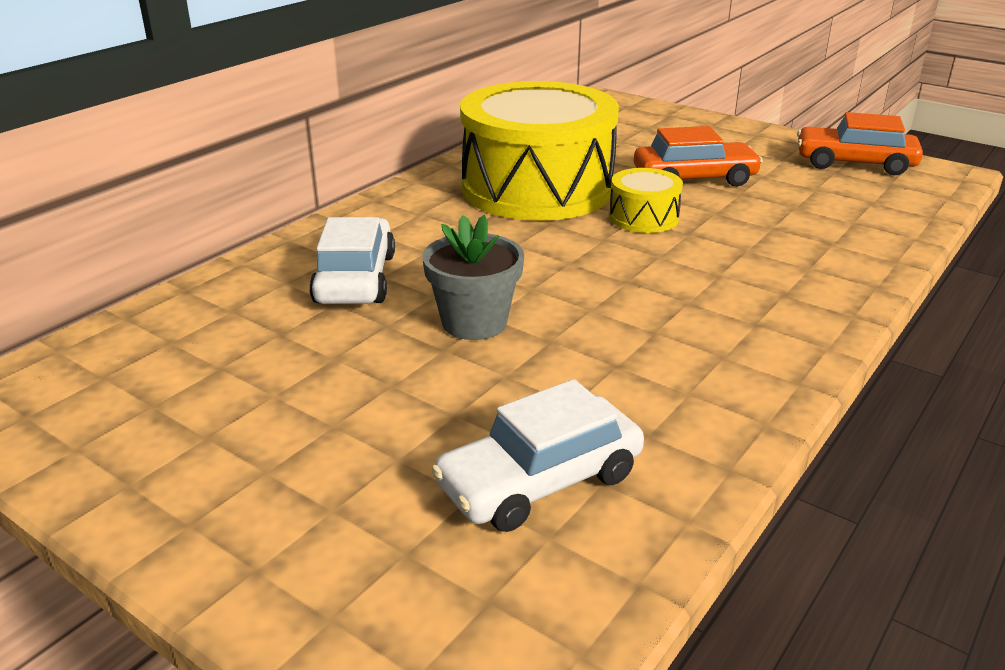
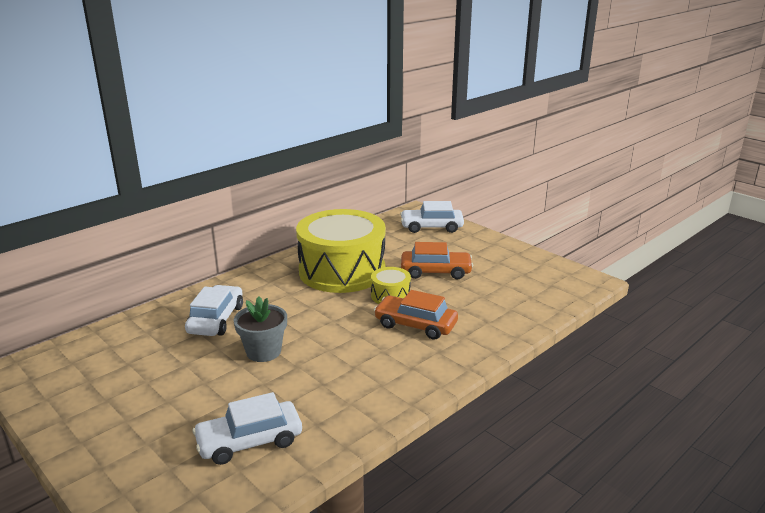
camera: 10 degrees right, 5 degrees down
orange car [797,112,923,175] -> orange car moved to [374,290,458,340]
none -> white car [400,201,464,233]

